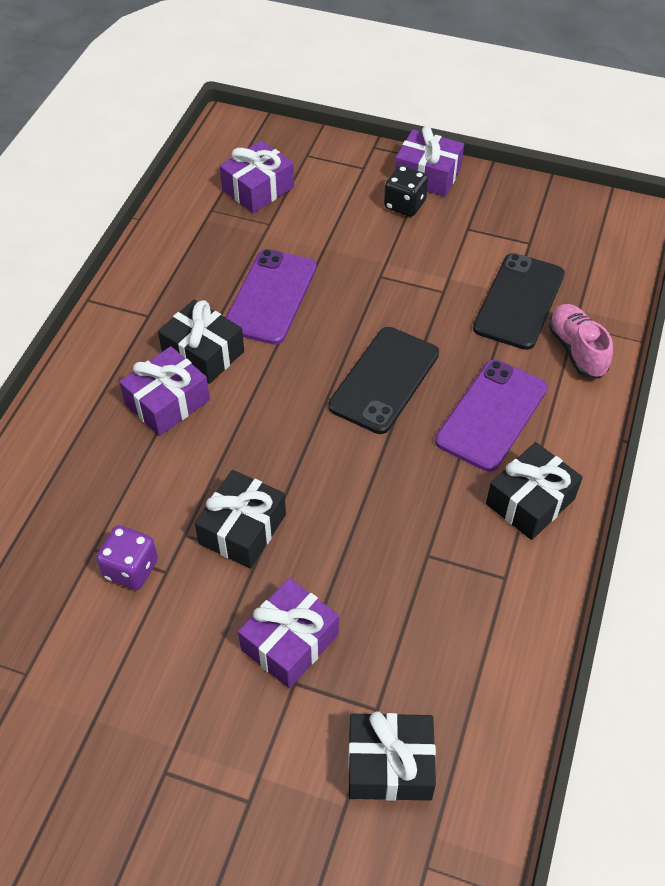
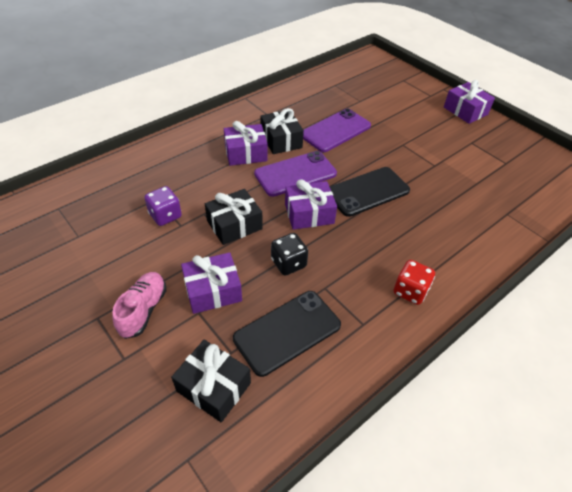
camera: 30 degrees right, 5 degrees down
purple gift [220,140,294,213] -> purple gift moved to [285,179,337,230]
black dice [384,165,428,217] -> black dice moved to [271,233,308,275]
purple phone [435,359,548,472] -> purple phone moved to [254,151,337,197]
black phone [473,253,565,350] -> black phone moved to [233,291,341,377]
black gift [486,442,583,540] -> red dice [394,260,435,305]
pink shoe [548,304,613,379] -> pink shoe moved to [112,272,166,339]

